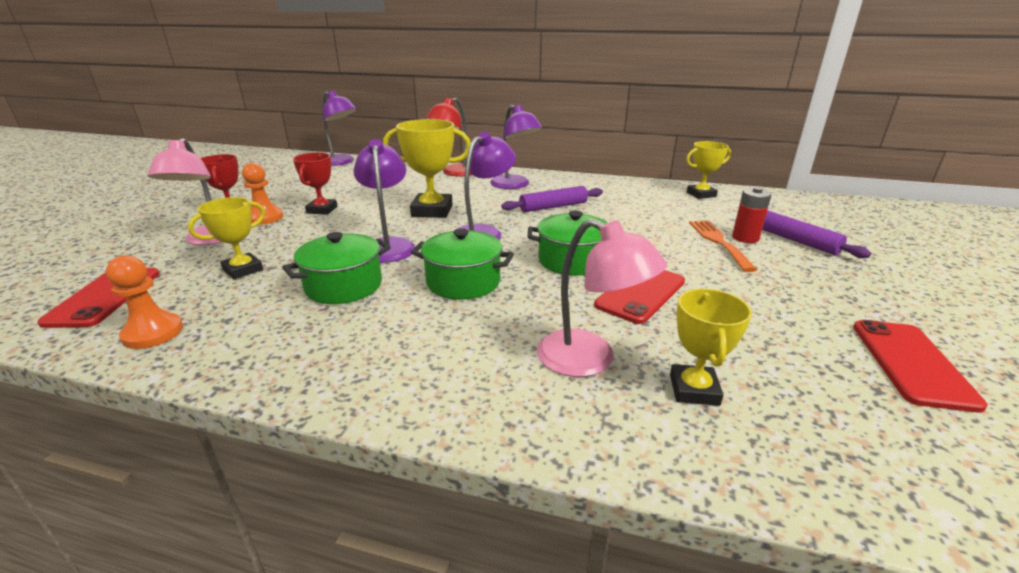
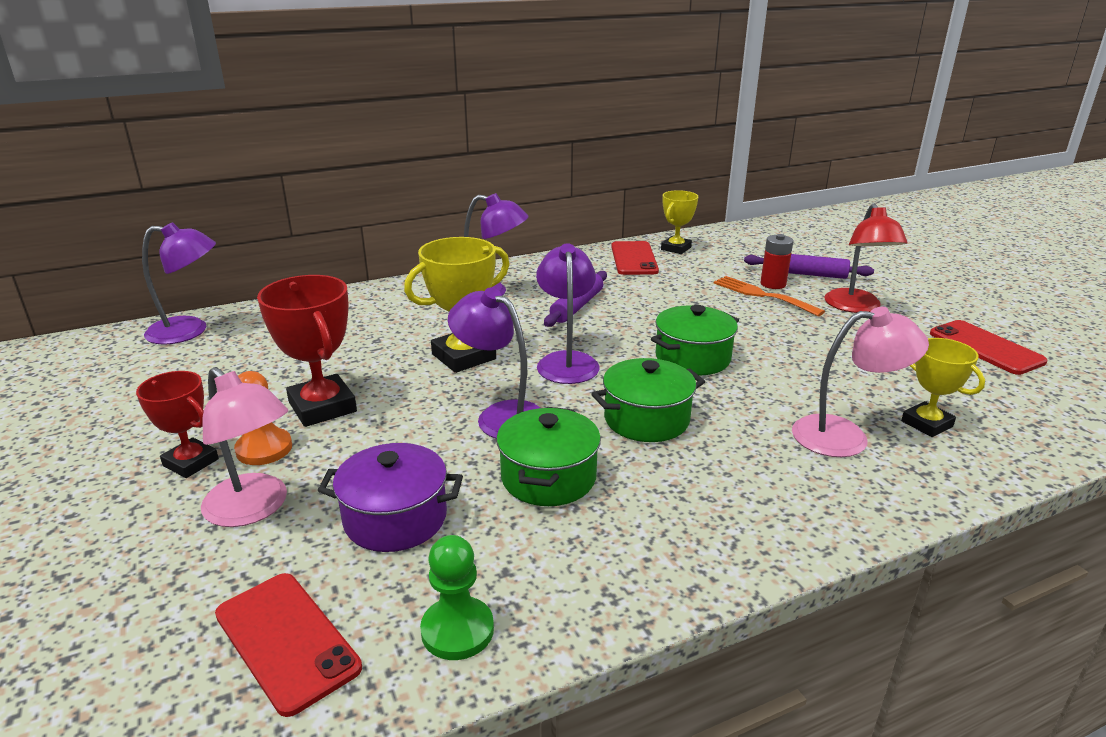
camera: 40 degrees left, 0 degrees up
orange pawn [106,255,183,349] -> green pawn [420,535,494,660]
yellow trophy [188,197,265,279] -> purple pot [318,443,463,552]
red trophy [293,152,337,215] -> red trophy [257,275,357,427], size x1.56
red lamp [425,97,472,177] -> red lamp moved to [824,204,907,313]
red phone [594,270,685,324] -> red phone moved to [611,241,659,275]

